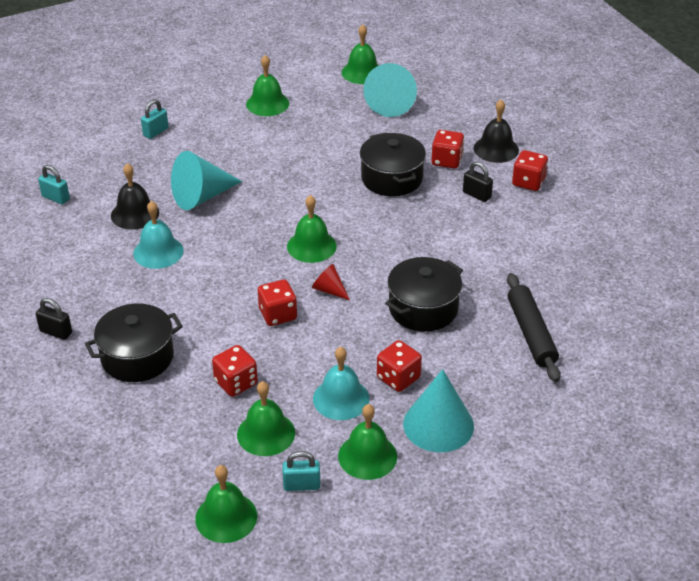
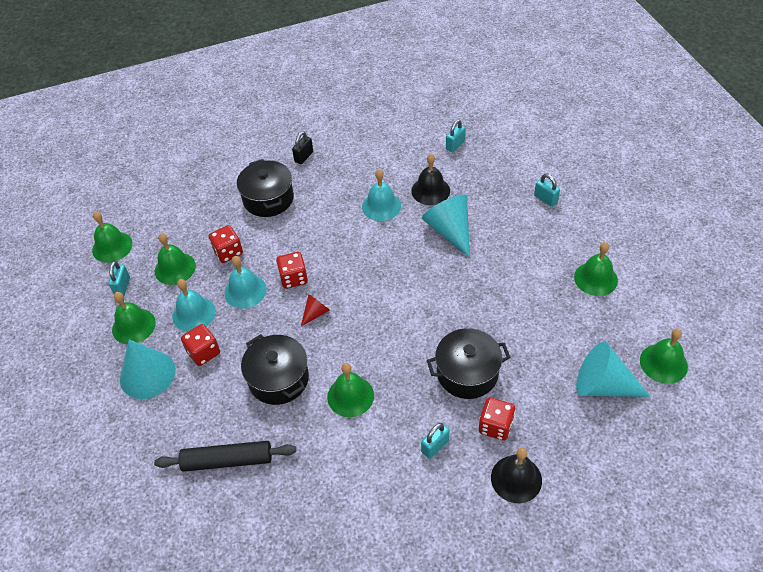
camera: 100 degrees right, 10 degrees up
green bell [287,195,337,263] -> green bell moved to [327,363,374,417]
black padlock [463,161,493,202] -> turquoise padlock [421,423,449,459]
red dice [512,150,548,191] -> none
none -> turquoise bell [224,256,267,309]

